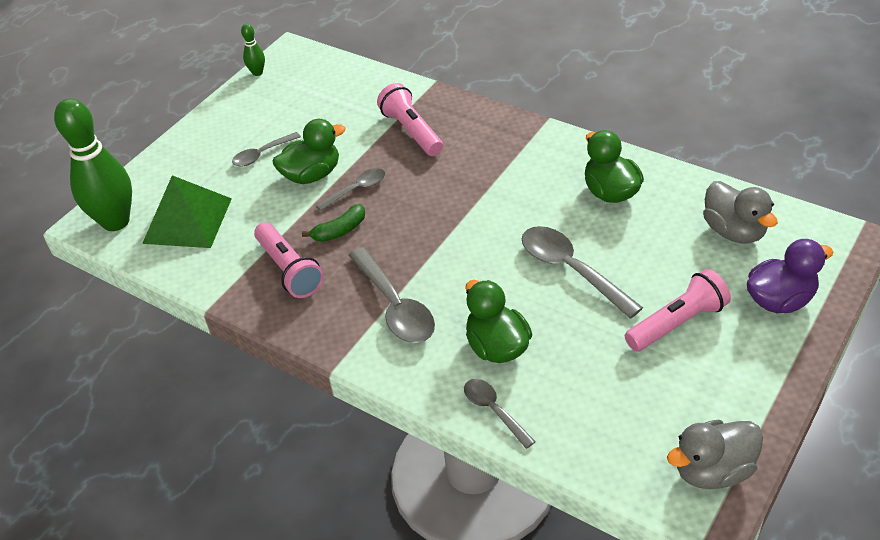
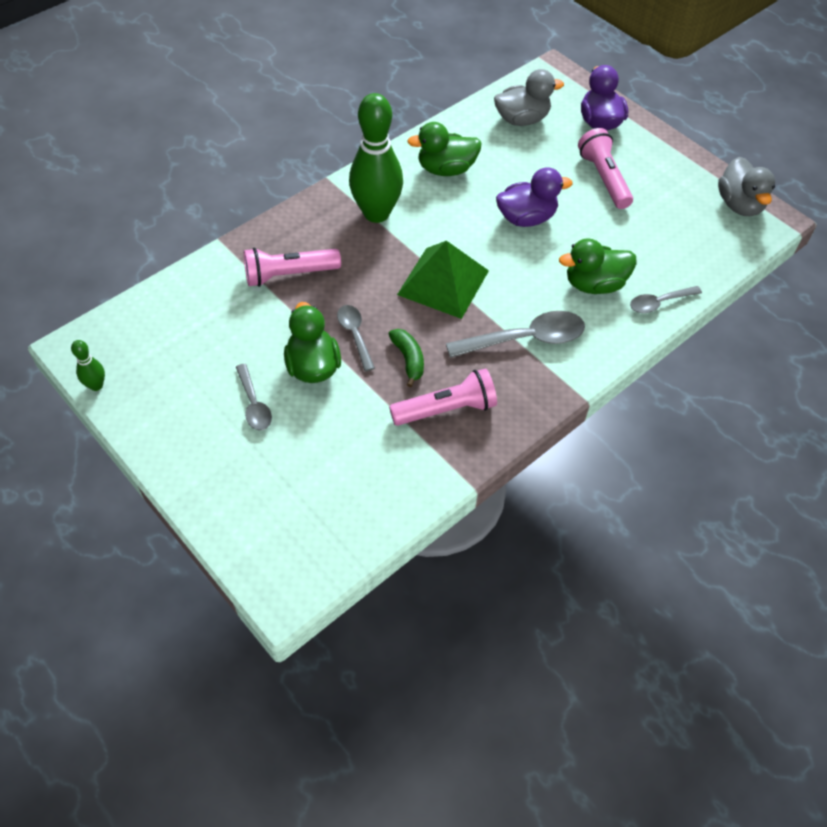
camera: 80 degrees left, 10 degrees up
green bowling pin [54,99,132,231] -> green bowling pin moved to [349,93,403,223]
green pyramid [142,175,232,248] -> green pyramid moved to [397,241,489,319]
grey spoon [522,226,643,319] -> purple duck [496,167,573,227]

